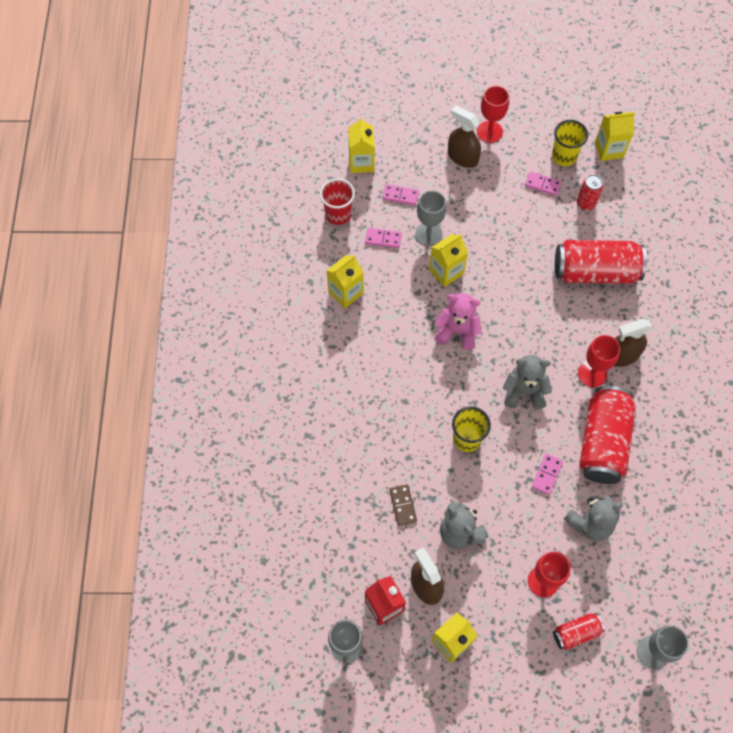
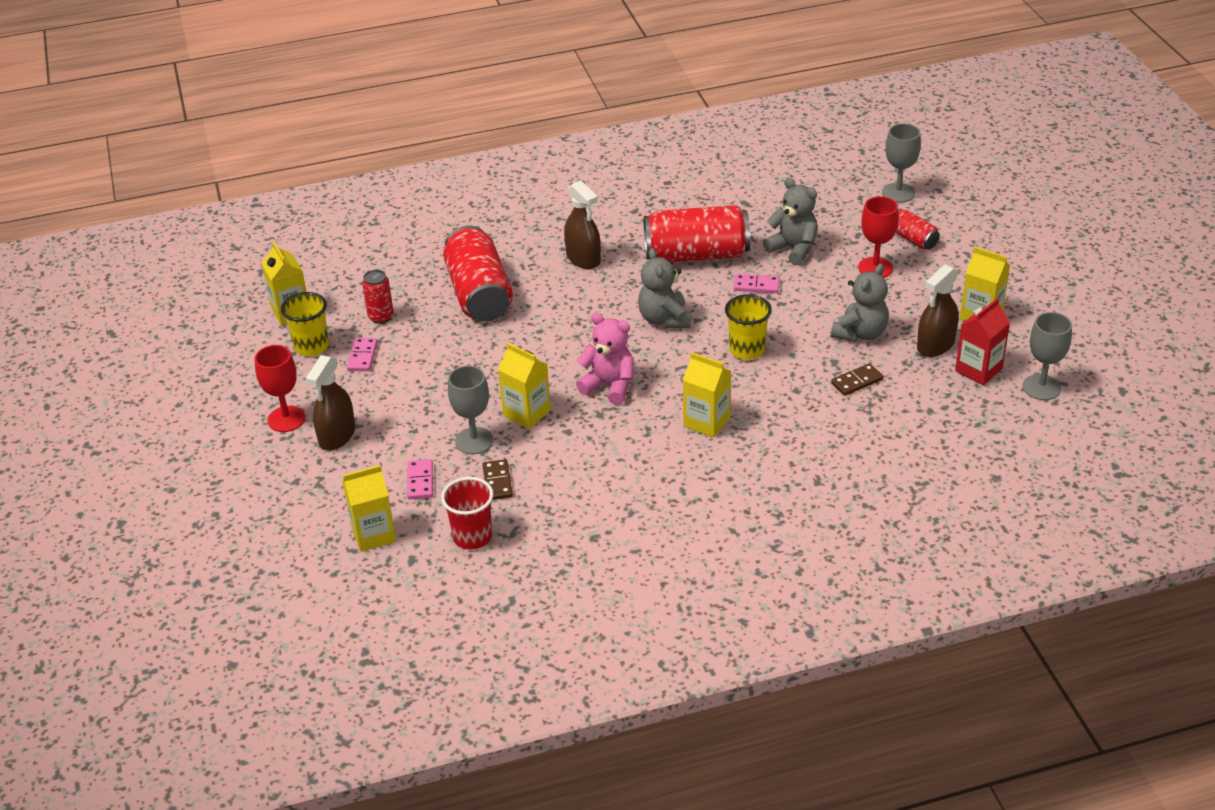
camera: 105 degrees left, 25 degrees down
yellow carton [326,255,364,308] -> yellow carton moved to [683,352,731,438]
pink domino [365,228,402,248] -> brown domino [482,459,513,500]
pink teddy bear [435,293,481,350] -> pink teddy bear turned 120 degrees clockwise [576,313,634,405]
red goblet [578,335,620,387] -> none

